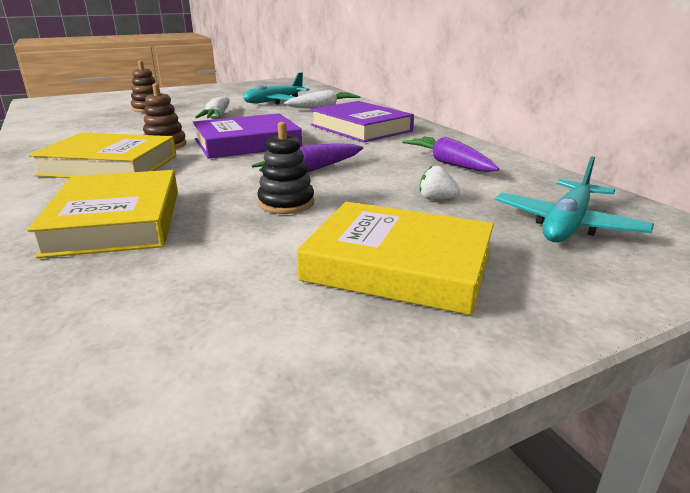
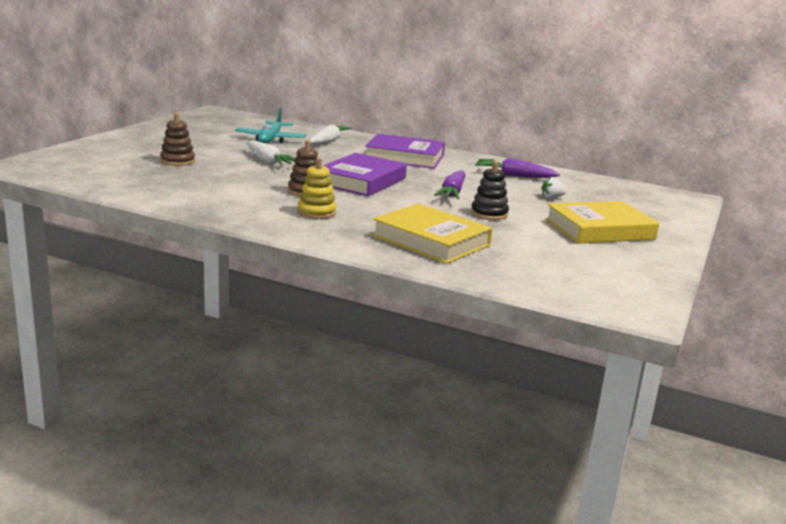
camera: 40 degrees left, 5 degrees down
yellow book [29,132,177,178] -> yellow stacking toy [297,157,337,219]
turquoise plane [495,156,654,242] -> none

